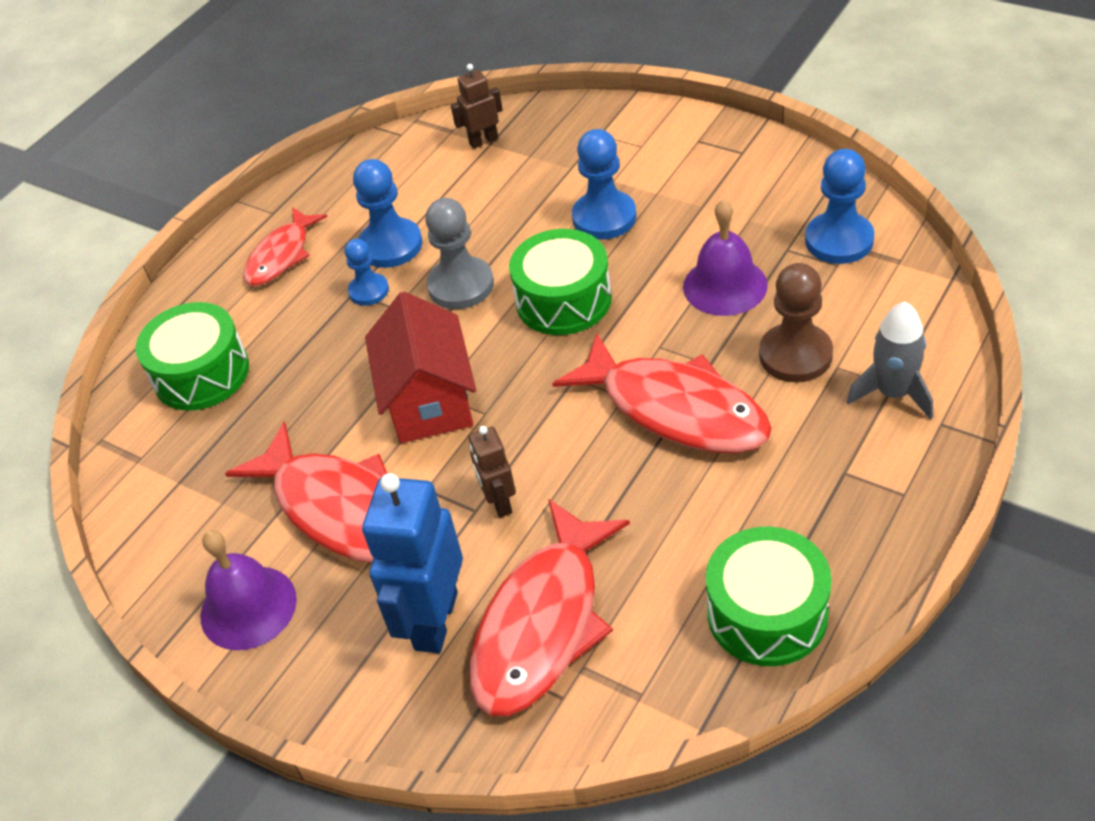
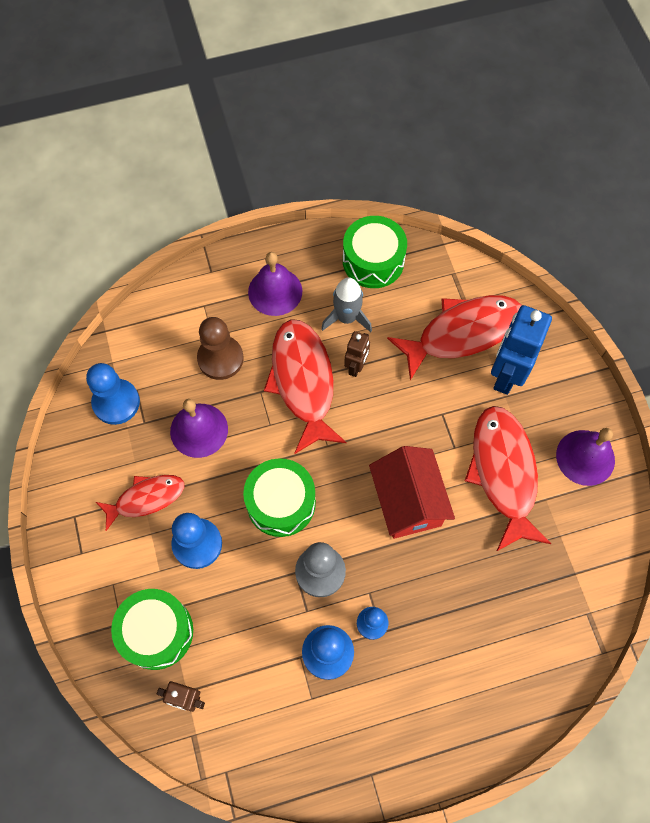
camera: 145 degrees left, 20 degrees up
green drum [136,302,249,411] -> green drum moved to [111,589,193,670]
red fish [243,207,327,286] -> red fish moved to [96,475,185,531]
blue robot [362,473,463,653] -> blue robot turned 150 degrees clockwise [491,305,552,395]
red house [365,292,476,443] -> red house turned 45 degrees counterclockwise [369,446,455,539]
brown robot [469,426,516,518] -> brown robot moved to [344,331,370,377]
grey rocket [847,302,933,420] -> grey rocket moved to [321,277,372,332]
none -> purple bell [248,252,302,316]

